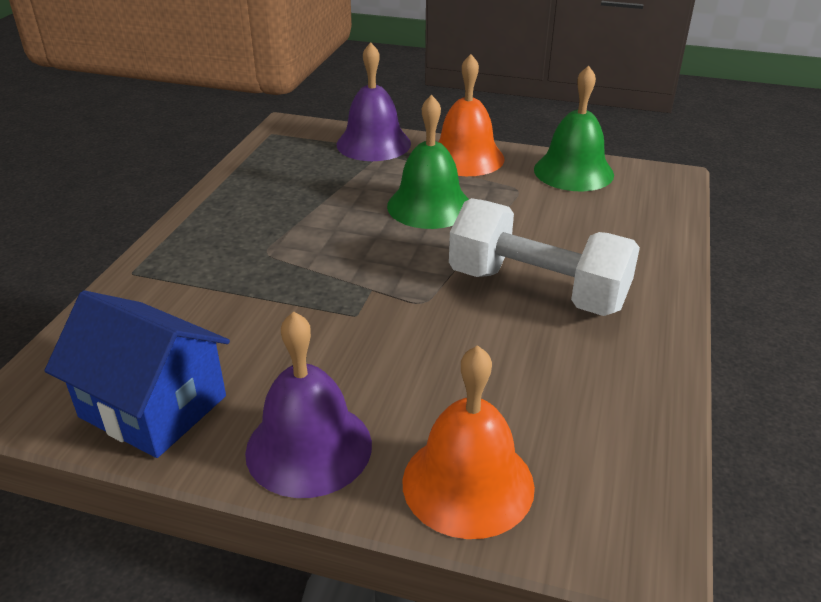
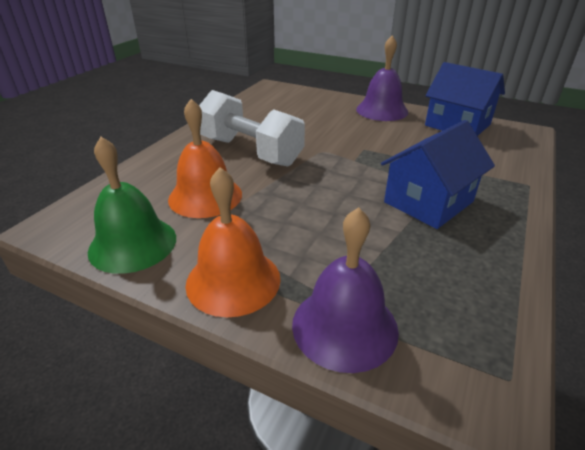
camera: 170 degrees left, 0 degrees up
green bell [387,95,469,229] -> none
orange bell [402,345,535,539] -> orange bell moved to [168,99,242,218]
none -> blue house [381,120,495,229]

